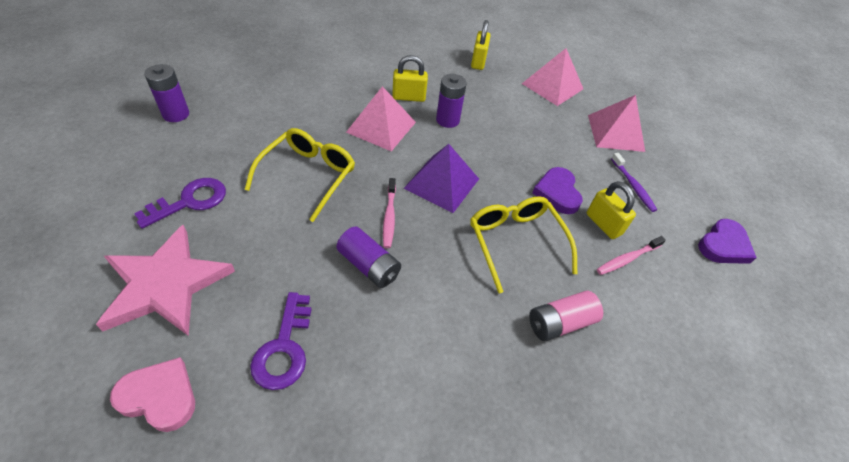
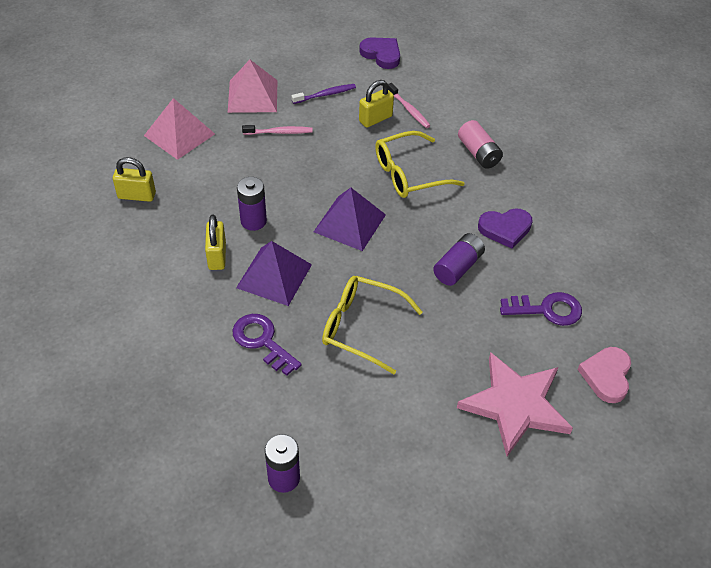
camera: 90 degrees left, 0 degrees up
purple key [134,178,226,229] -> purple key moved to [233,314,302,376]
pink pyramid [346,86,416,151] -> purple pyramid [236,241,312,306]
pink toothbrush [383,178,396,248] -> pink toothbrush moved to [242,125,313,135]
purple heart [532,167,583,214] -> purple heart moved to [478,208,533,249]

